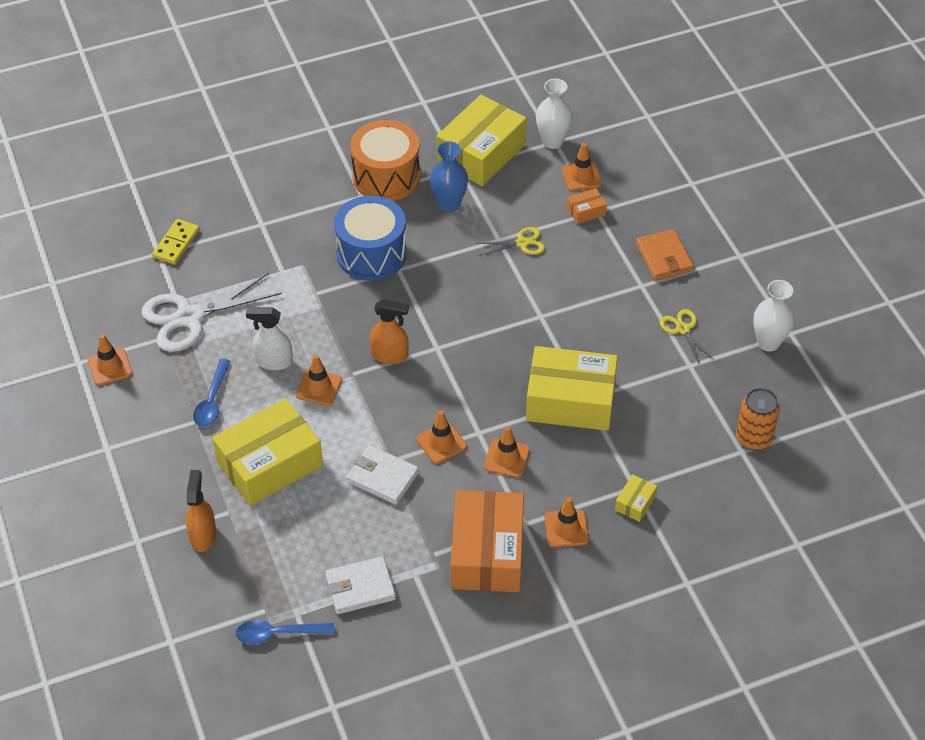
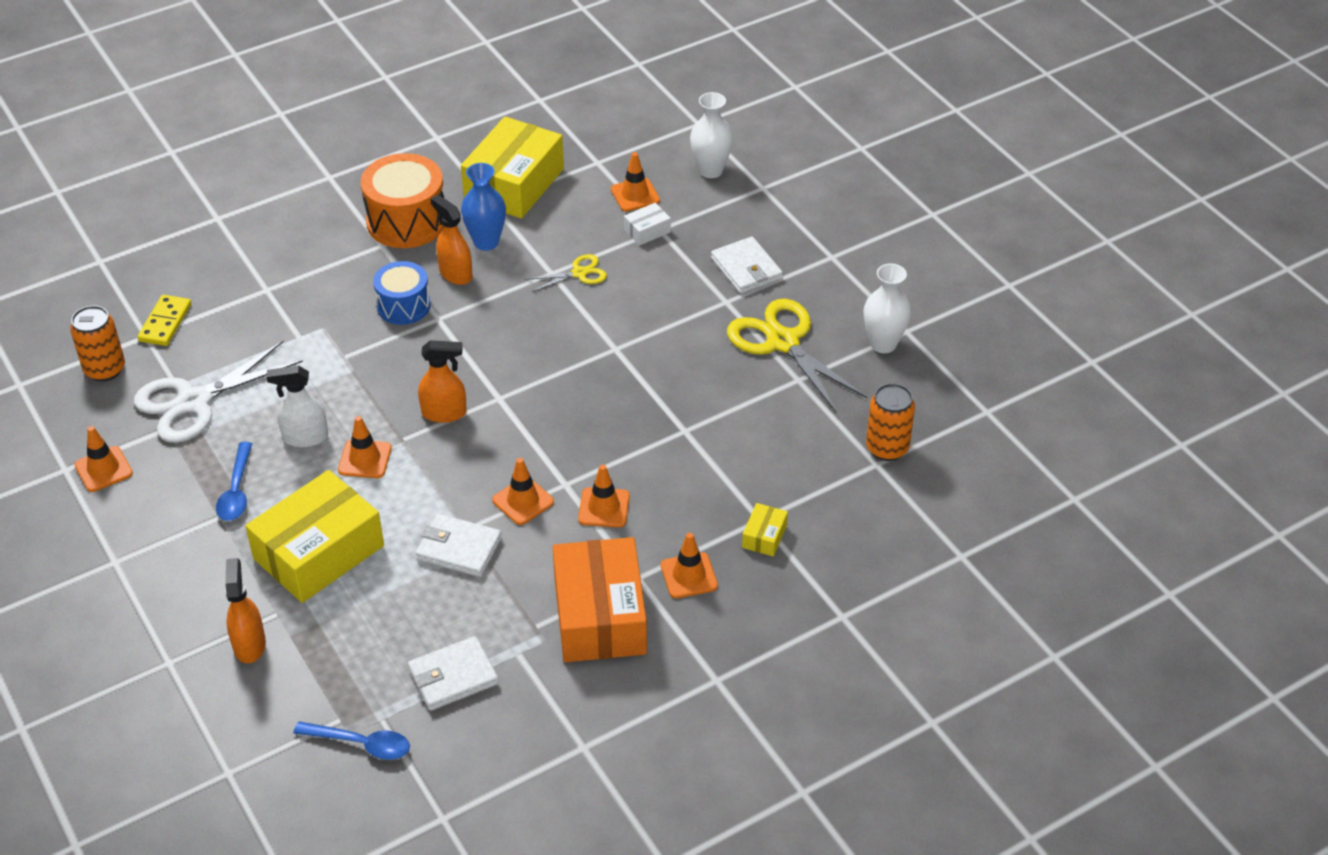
camera: 10 degrees left, 5 degrees down
blue spoon [236,620,334,644] -> blue spoon turned 150 degrees counterclockwise [293,721,410,760]
blue drum [334,196,407,281] -> blue drum [373,261,431,325], size x0.64
yellow box [526,346,618,431] -> none
white vase [536,78,573,149] -> white vase moved to [690,92,733,178]
orange box [567,188,607,224] -> white box [624,203,671,246]
orange wallet [636,229,694,280] -> white wallet [711,237,783,294]
yellow scissors [660,309,714,365] -> yellow scissors [727,299,867,412], size x1.98
none -> orange can [70,305,125,382]
none -> orange spray bottle [430,195,473,285]

